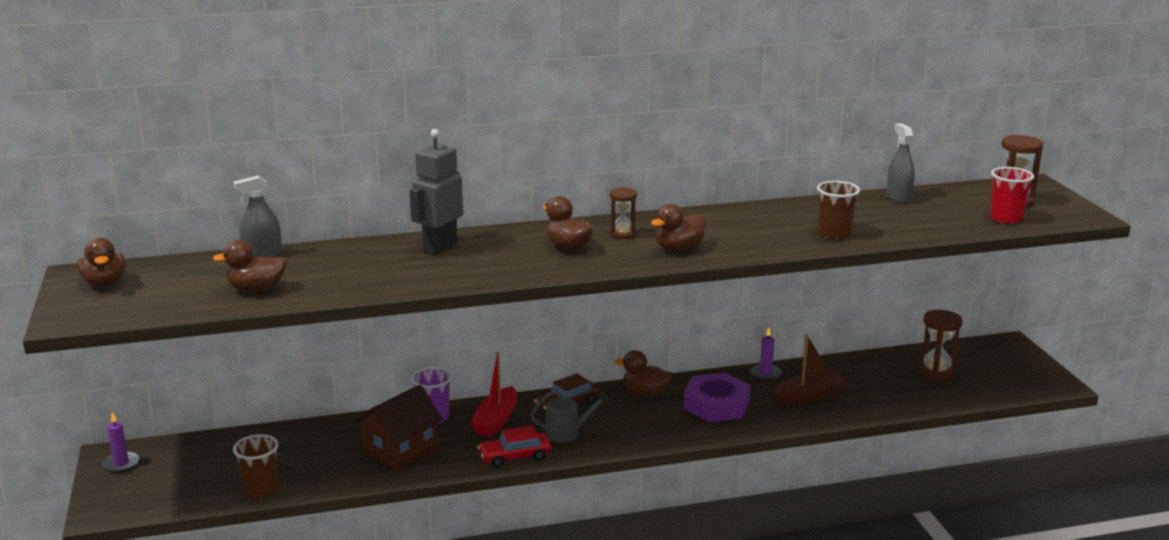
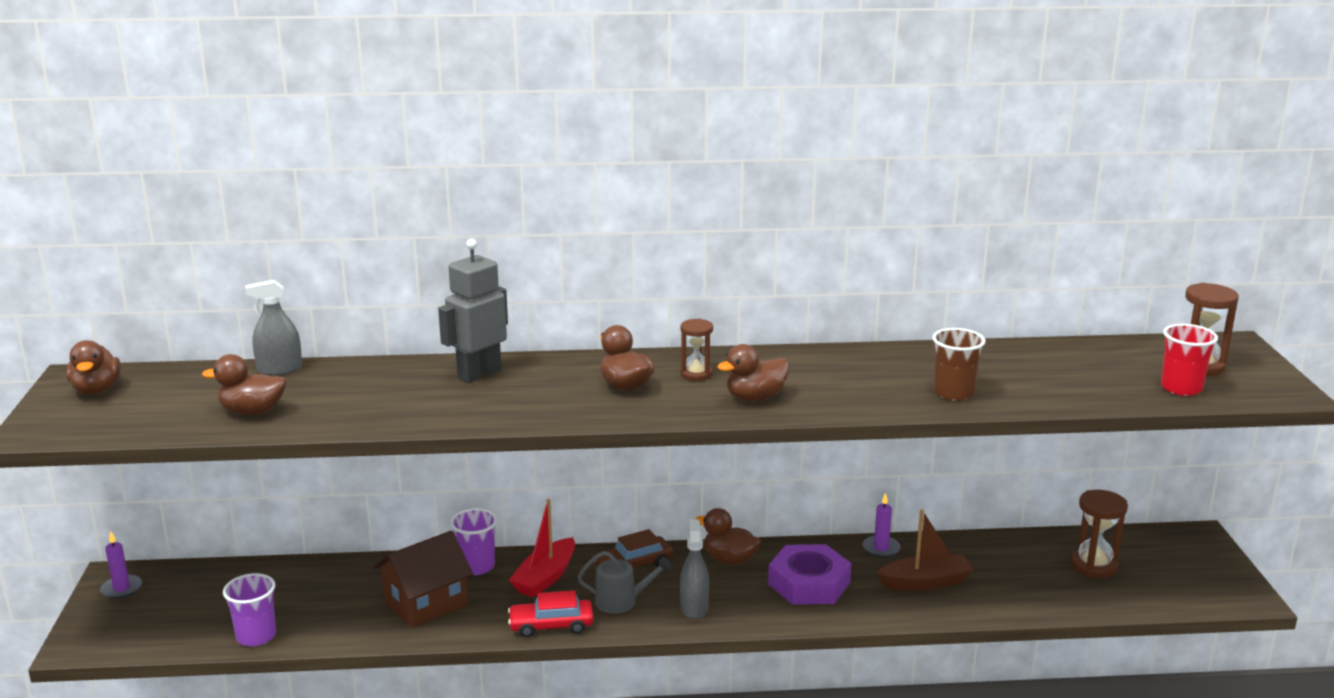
camera: 10 degrees right, 0 degrees up
brown cup [233,434,279,498] -> purple cup [223,573,276,646]
grey spray bottle [886,123,915,203] -> grey spray bottle moved to [680,519,709,619]

